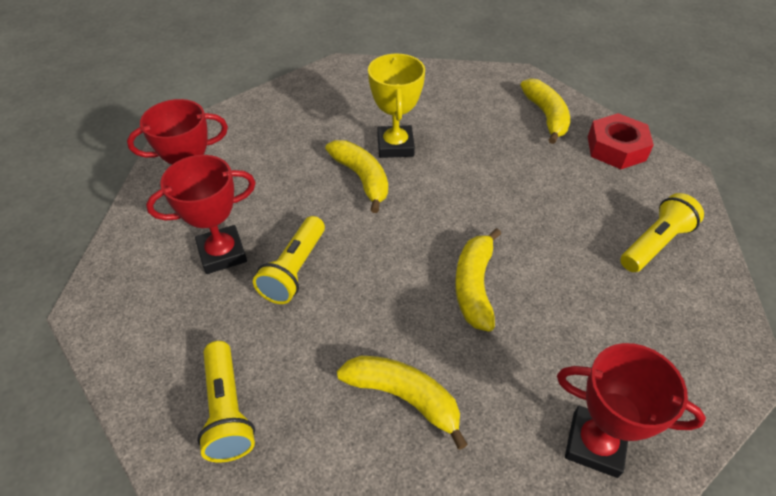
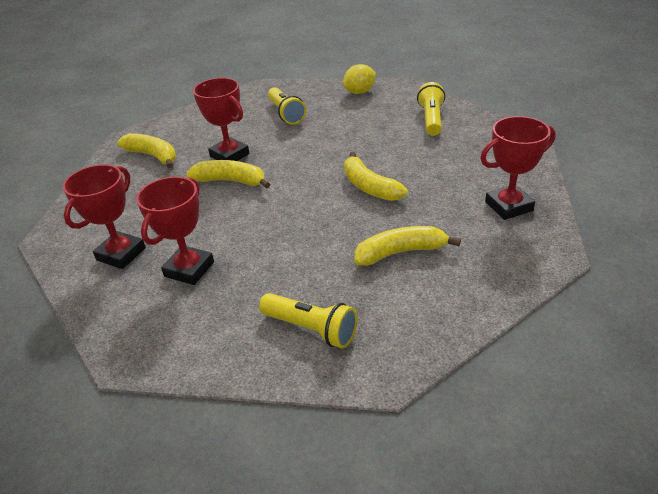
camera: 40 degrees left, 10 degrees down
yellow flashlight [253,216,325,304] -> yellow flashlight moved to [268,87,306,125]
yellow trophy [368,54,425,158] -> red trophy [193,78,250,161]
yellow banana [520,78,570,144] -> yellow banana moved to [117,133,176,168]
red nut [588,113,654,169] -> yellow lemon [343,64,376,94]

